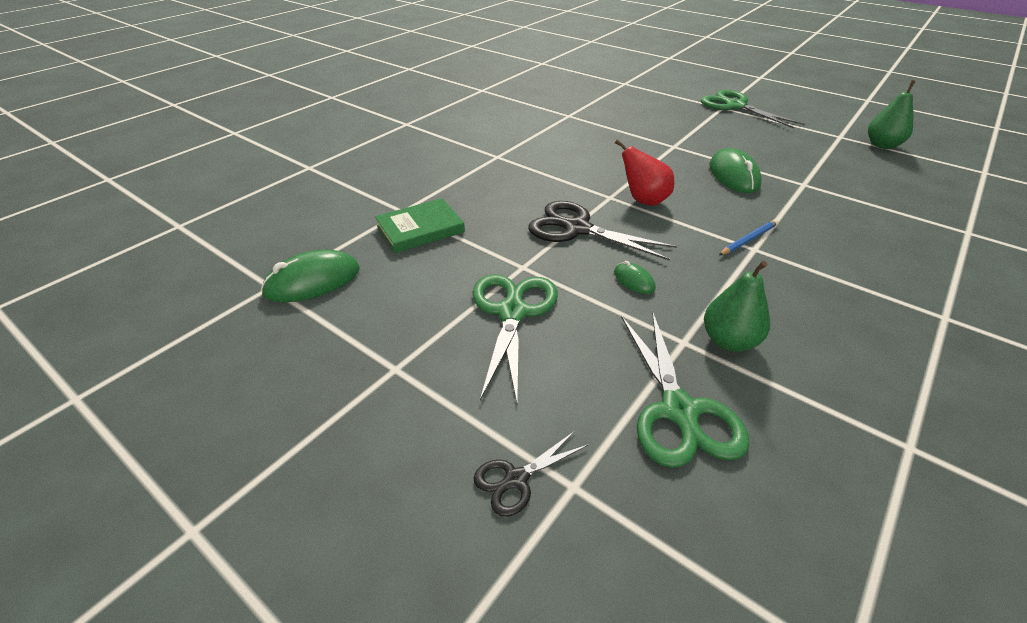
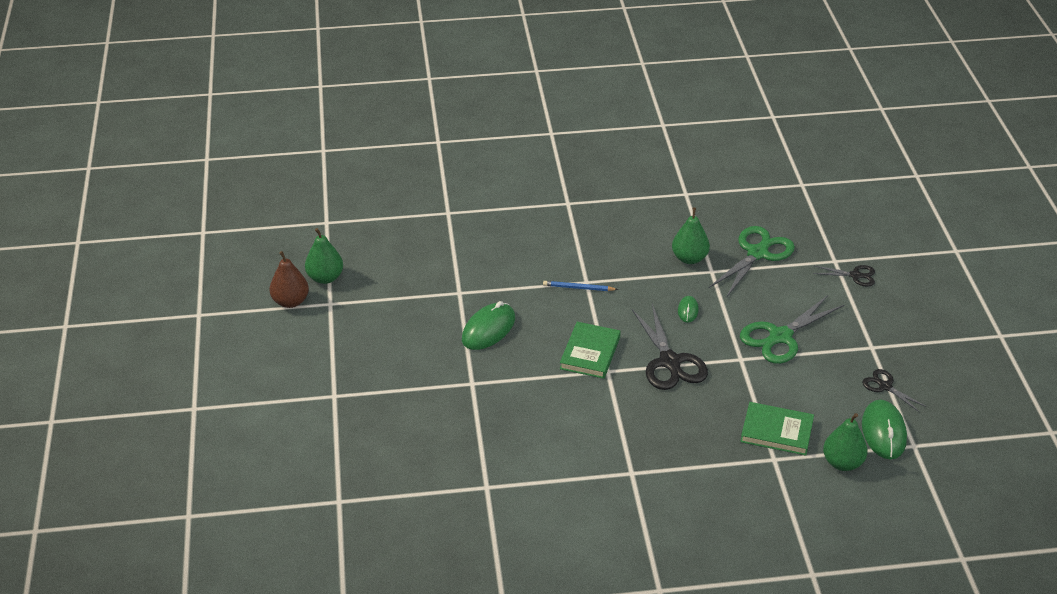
camera: 135 degrees left, 0 degrees up
green mouse [261,250,360,302] -> green mouse turned 75 degrees clockwise [862,399,907,459]
red pear [615,140,674,206] -> green book [560,322,621,379]
green scissors [701,90,804,128] -> none
none -> brown pear [269,251,309,308]
none -> green pear [823,413,868,471]
none -> black scissors [862,369,927,412]

